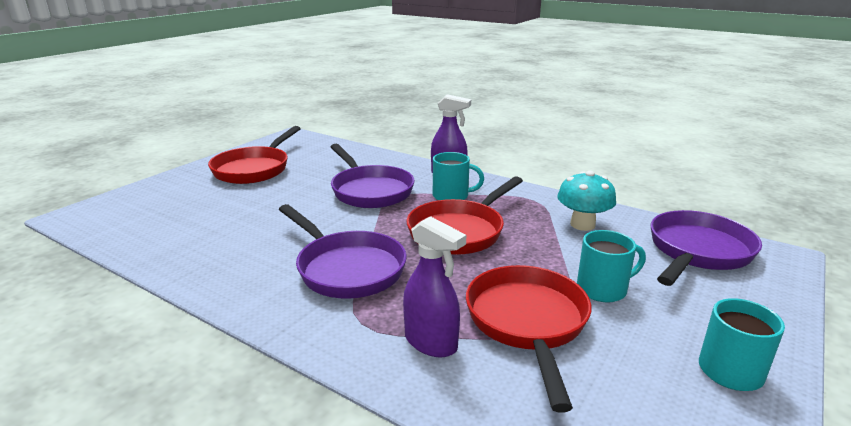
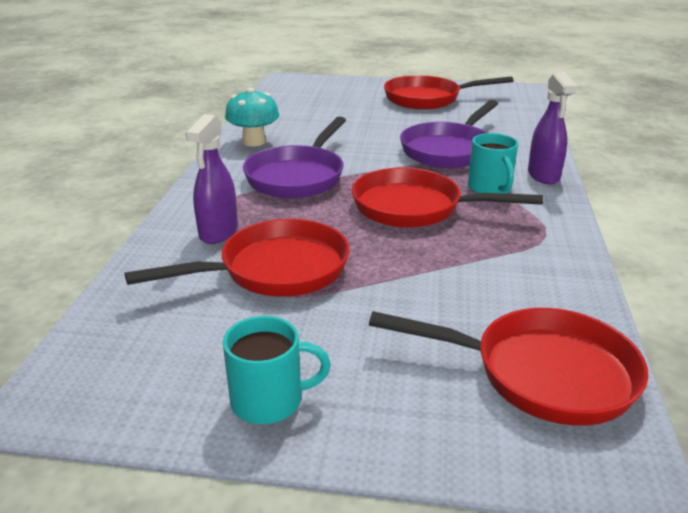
camera: 65 degrees right, 5 degrees up
turquoise mushroom [557,171,616,231] -> turquoise mushroom moved to [225,88,279,146]
turquoise mug [577,230,646,303] -> none
purple pan [650,210,762,286] -> red pan [369,308,648,426]

